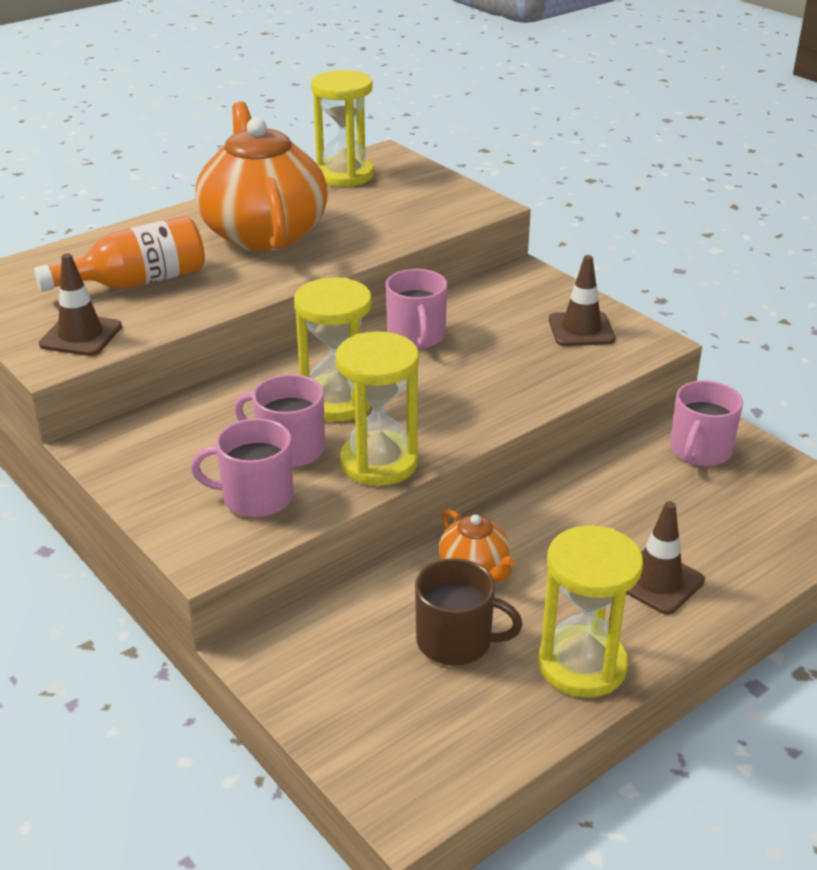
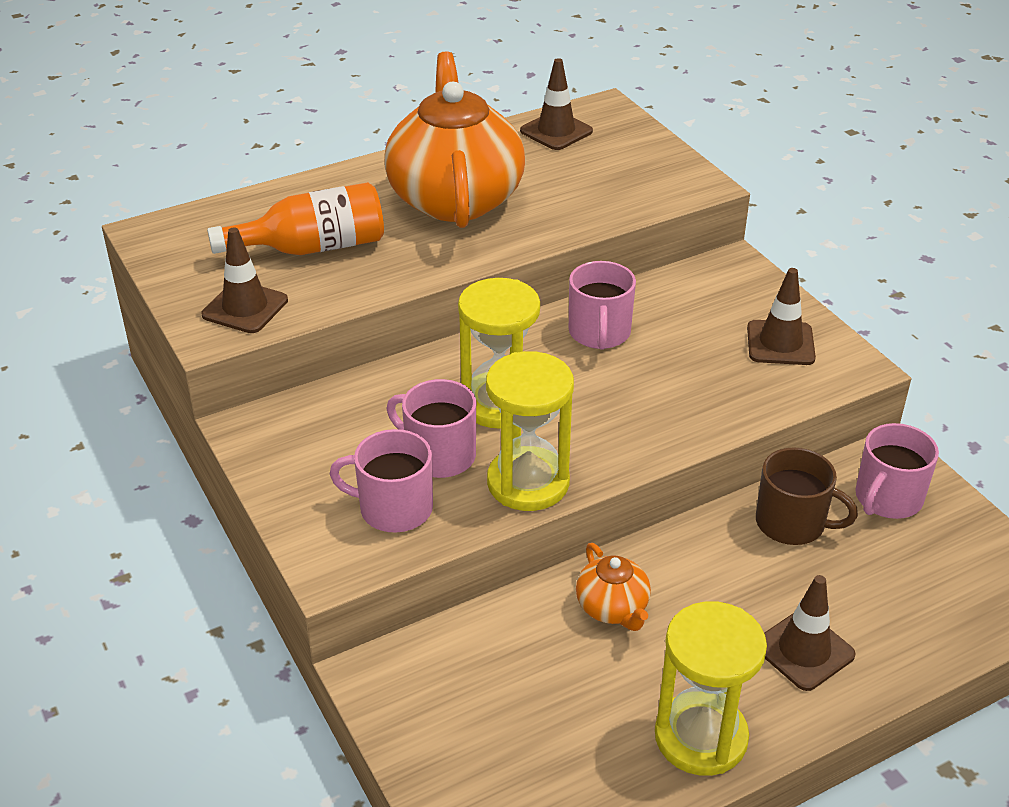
camera: 10 degrees right, 5 degrees up
yellow hourglass [311,70,374,187] -> brown traffic cone [520,58,593,150]
brown mug [415,558,523,665] -> brown mug moved to [756,447,858,545]

